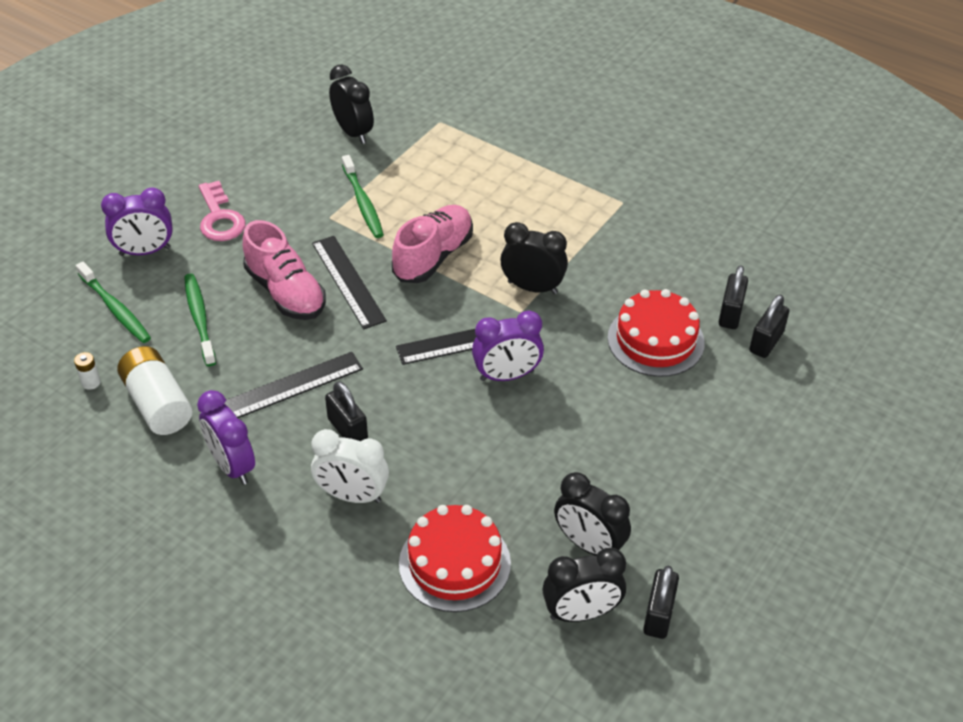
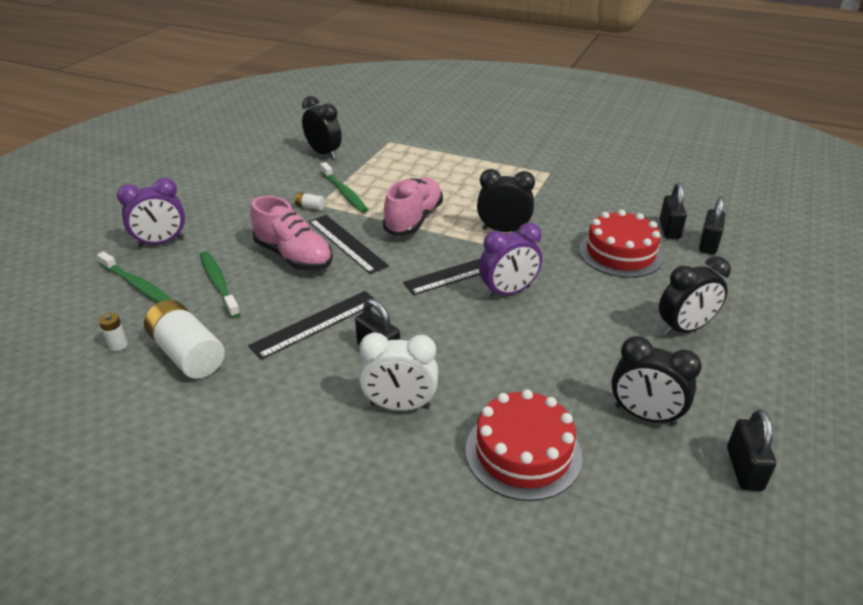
camera: 10 degrees left, 10 degrees down
purple clock [197,390,255,485] -> none
pink key [199,181,246,241] -> none
black clock [542,548,626,622] -> black clock moved to [659,256,731,336]
none -> white battery [295,192,325,210]

